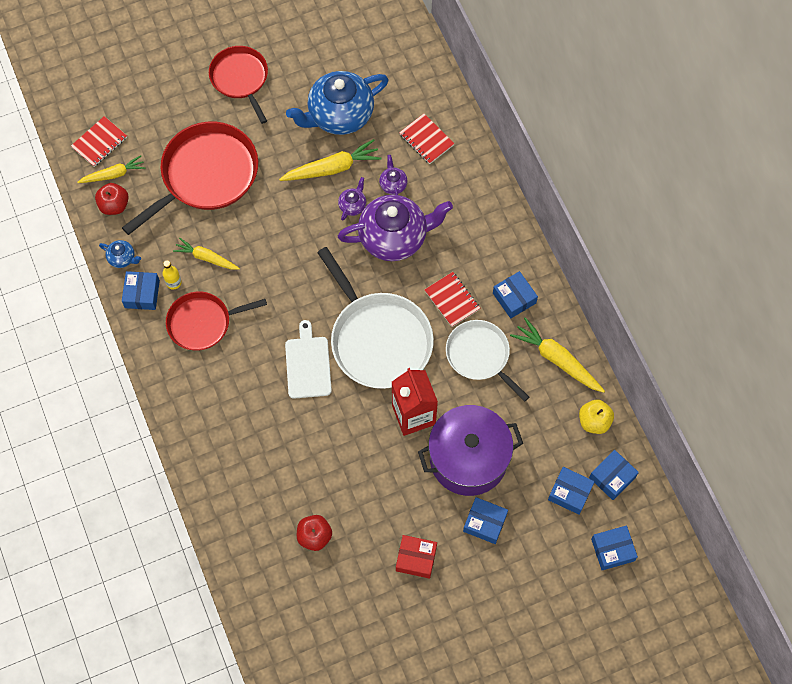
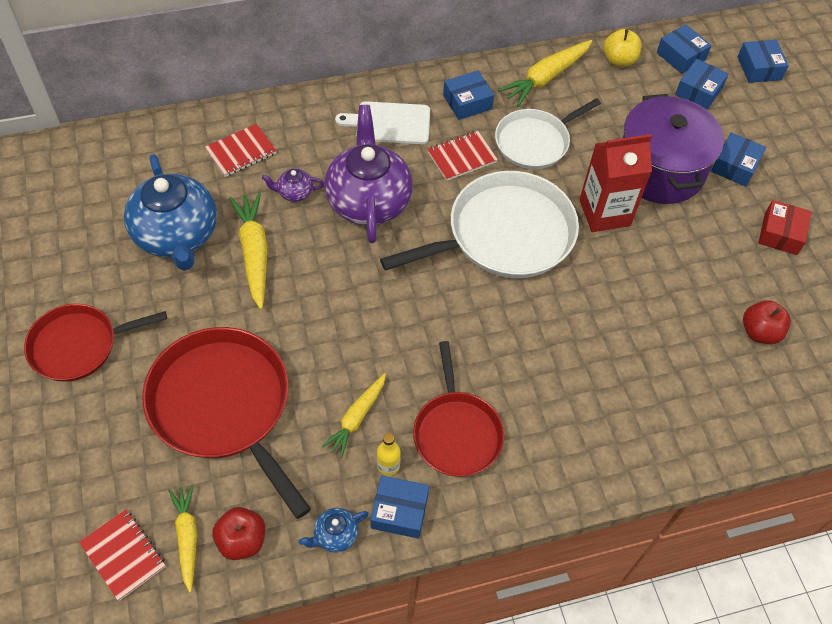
camera: 85 degrees left, 10 degrees down
blue teapot [99,240,141,268] -> blue teapot turned 150 degrees counterclockwise [299,508,369,553]
white cutting board [285,320,332,399] -> white cutting board moved to [335,101,430,144]
purple teapot [338,177,366,221] -> none

